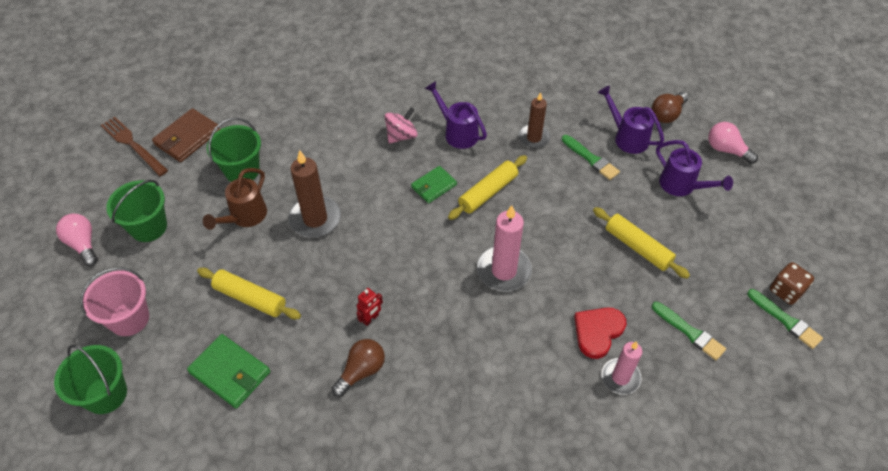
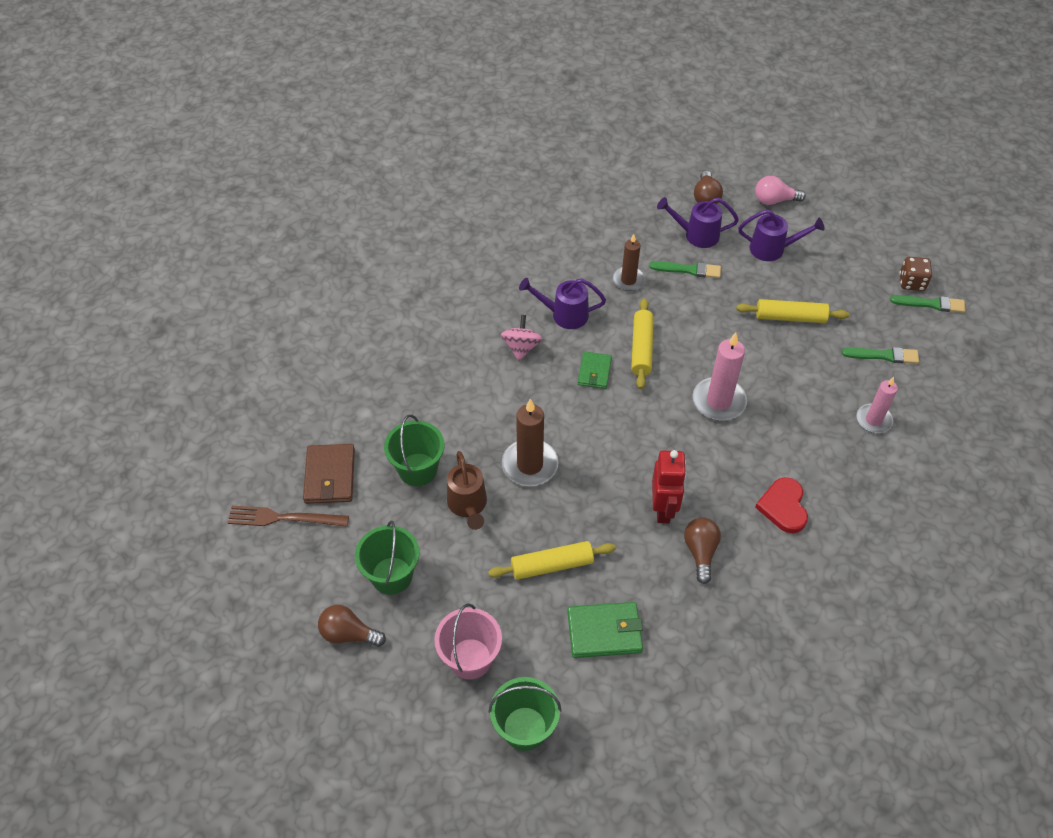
camera: 40 degrees left, 0 degrees up
pink light bulb [56,214,98,266] -> brown light bulb [318,605,386,647]
red robot [357,288,383,326] -> red robot [652,450,687,523], size x1.86
red heart [574,307,626,359] -> red heart moved to [755,477,808,533]

